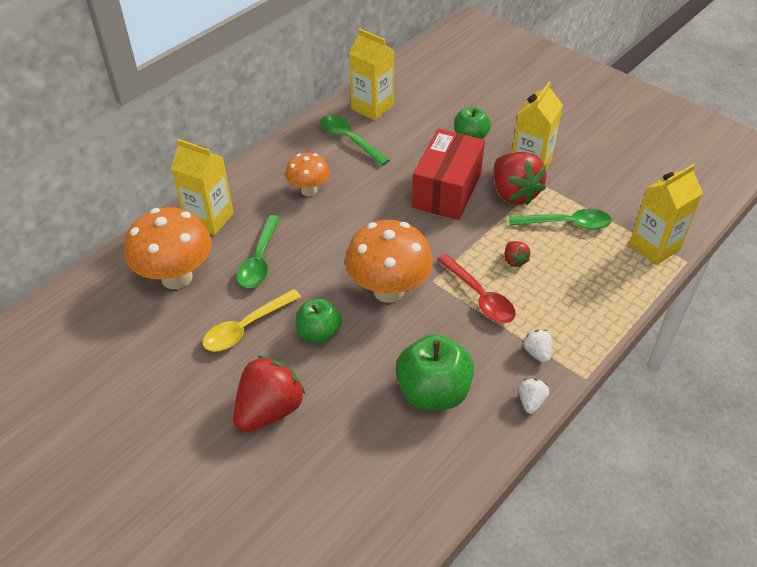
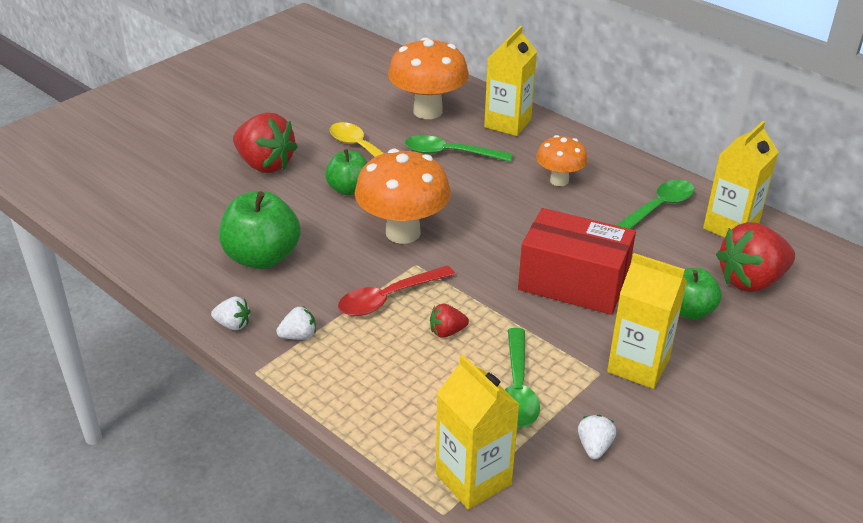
camera: 90 degrees right, 10 degrees down
red strawberry [494,152,547,205] -> red strawberry moved to [716,222,795,292]
none -> white strawberry [578,415,616,459]

